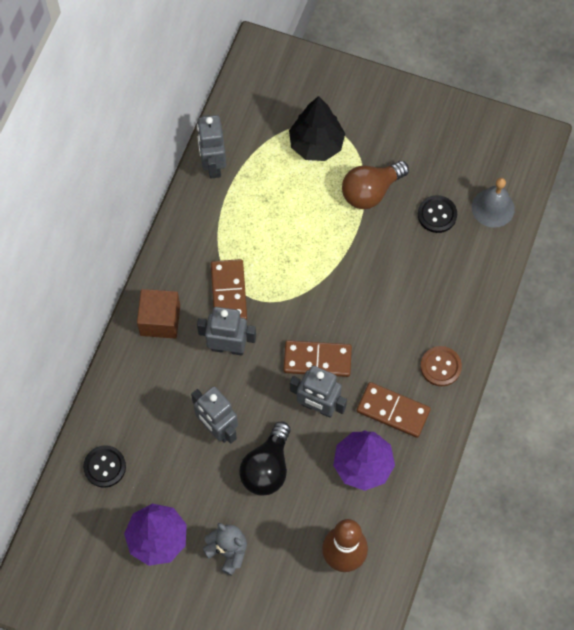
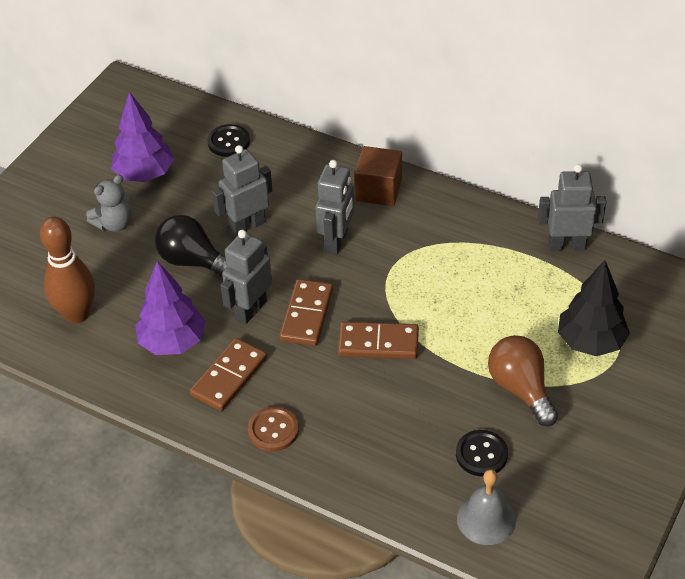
camera: 100 degrees right, 20 degrees down
brown domino [211,259,247,320] -> brown domino moved to [338,322,419,359]

